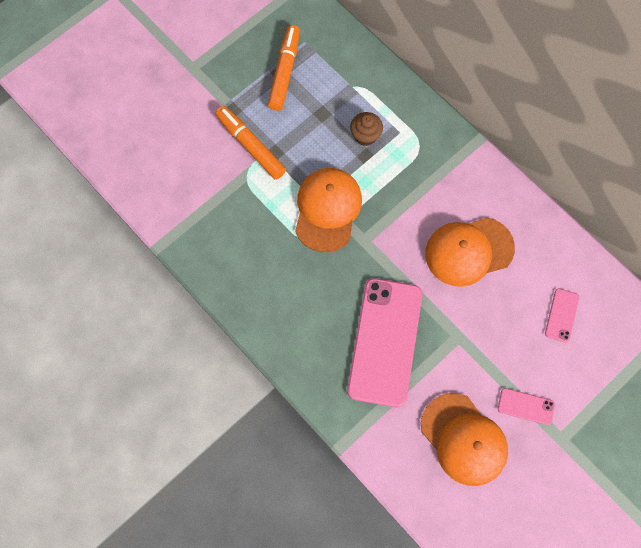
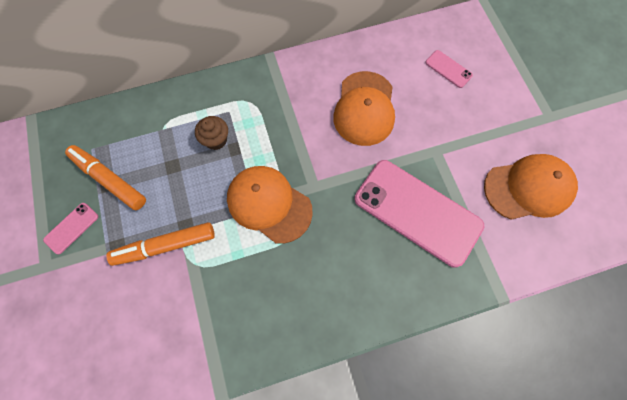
camera: 65 degrees left, 0 degrees up
pink phone [498,388,555,425] -> pink phone moved to [43,203,98,254]

